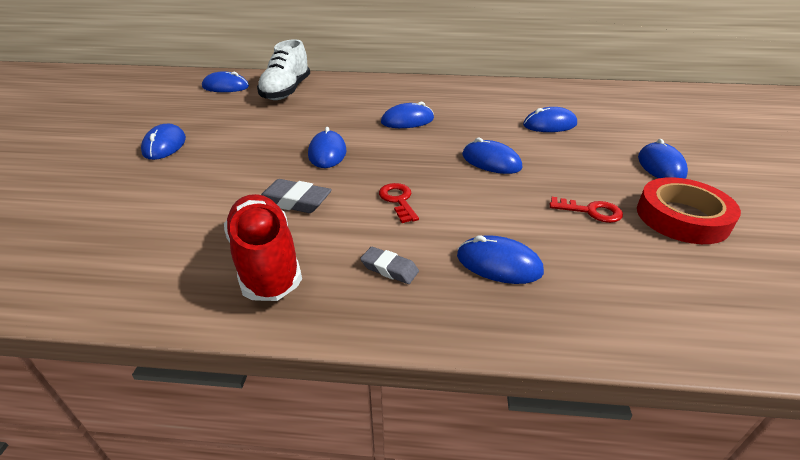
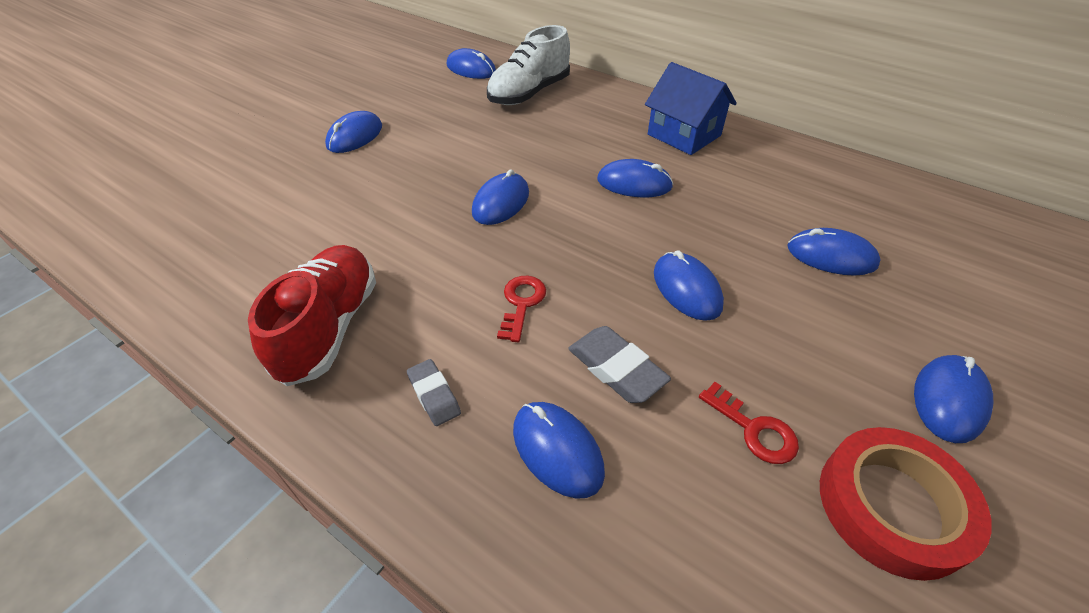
camera: 30 degrees right, 10 degrees up
grey eraser [261,179,332,213] -> grey eraser moved to [568,326,671,403]
none -> blue house [645,62,737,155]

